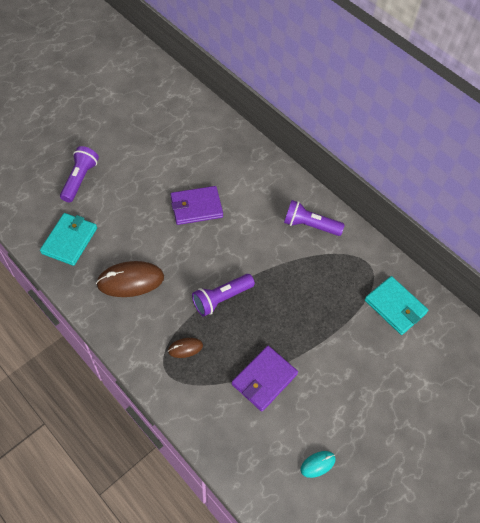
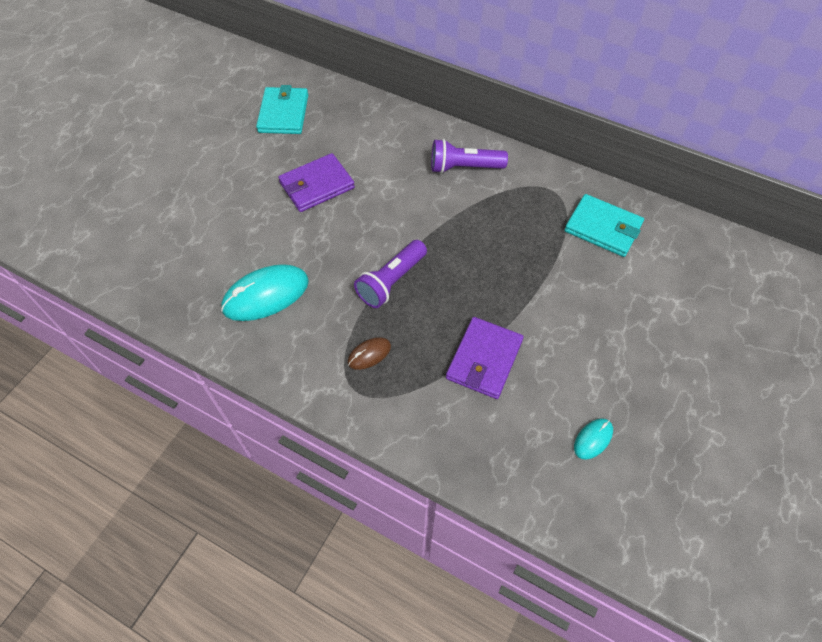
camera: 15 degrees left, 0 degrees up
turquoise wallet [40,213,97,266] -> turquoise wallet moved to [256,85,308,134]
purple flashlight [60,146,99,203] -> none
brown mouse [96,261,164,297] -> turquoise mouse [221,264,309,321]

